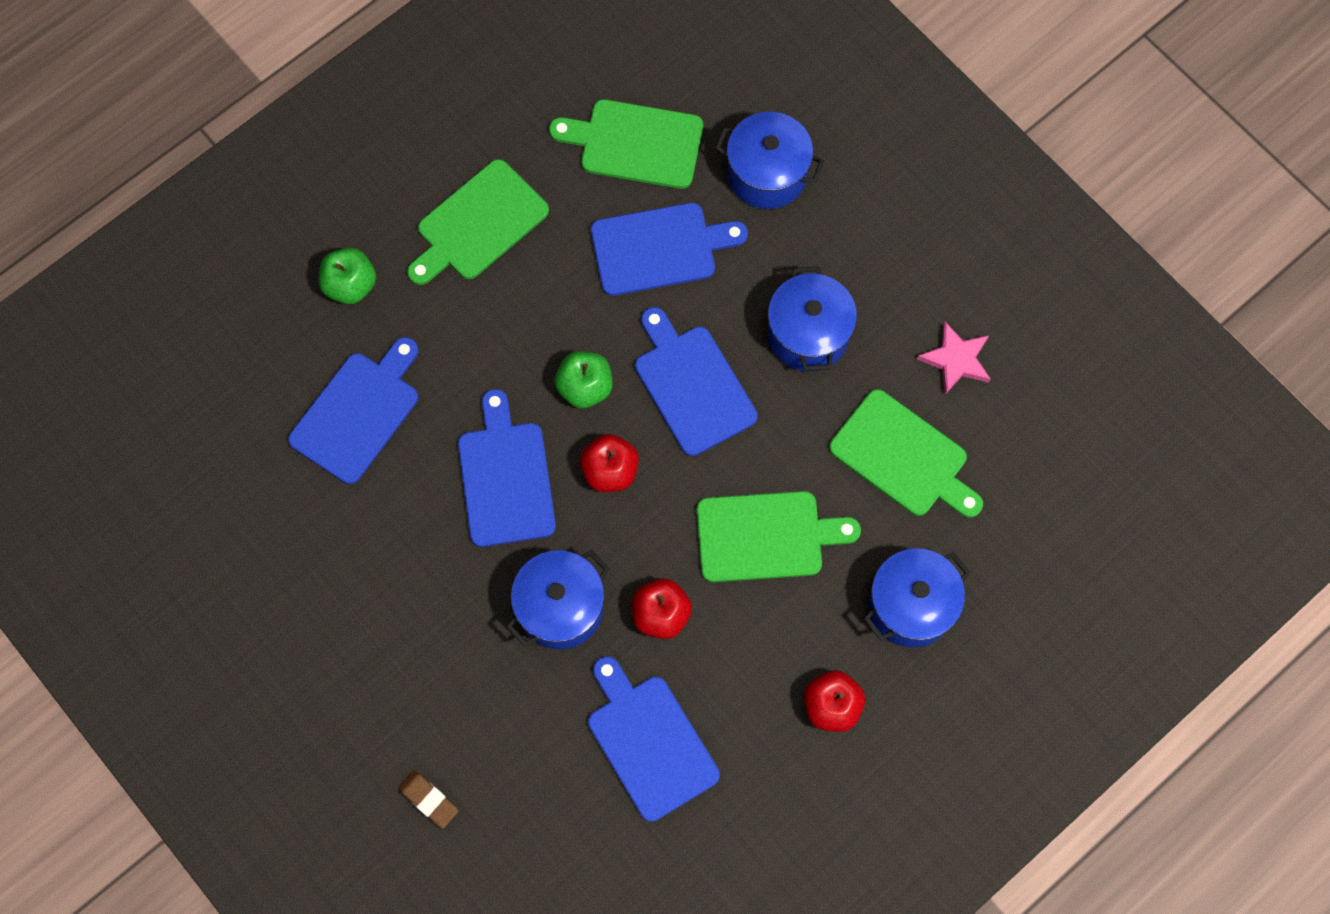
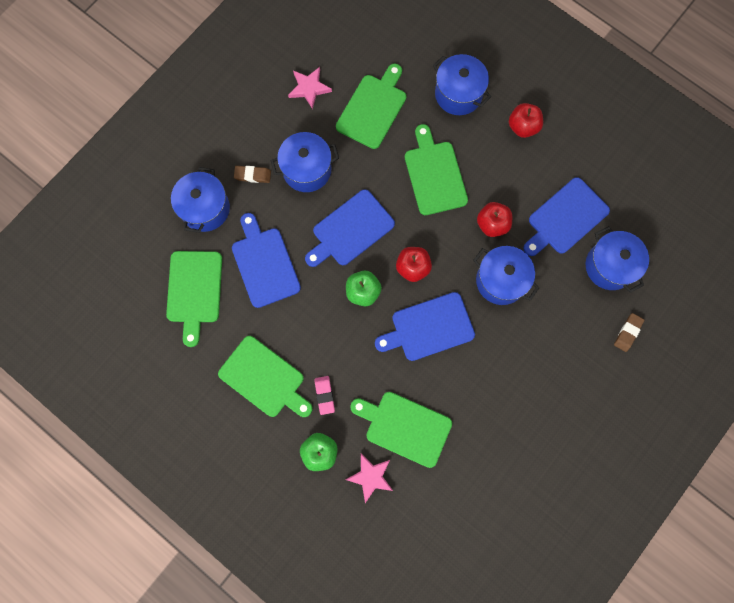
camera: 100 degrees left, 5 degrees up
blue cutting board [288,337,419,484] -> green cutting board [350,392,452,468]
none -> brown eraser [234,166,271,183]
none -> pink eraser [314,376,335,415]
none -> pink star [345,454,393,503]
none -> blue pot [586,226,649,293]

